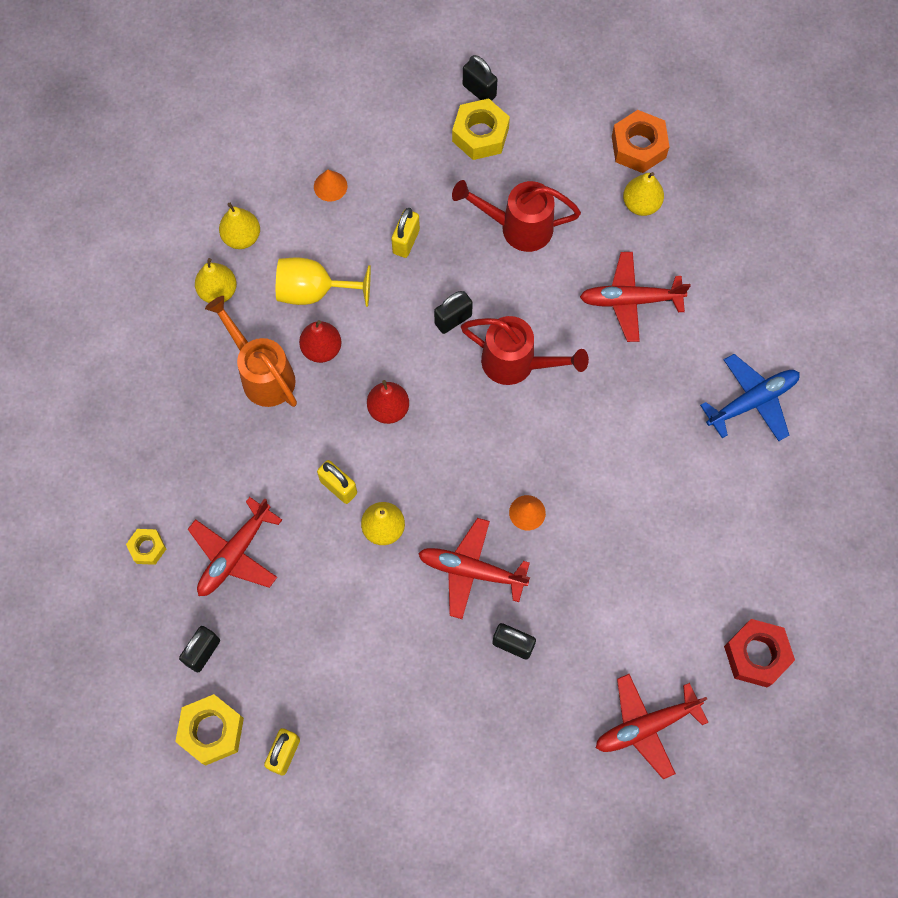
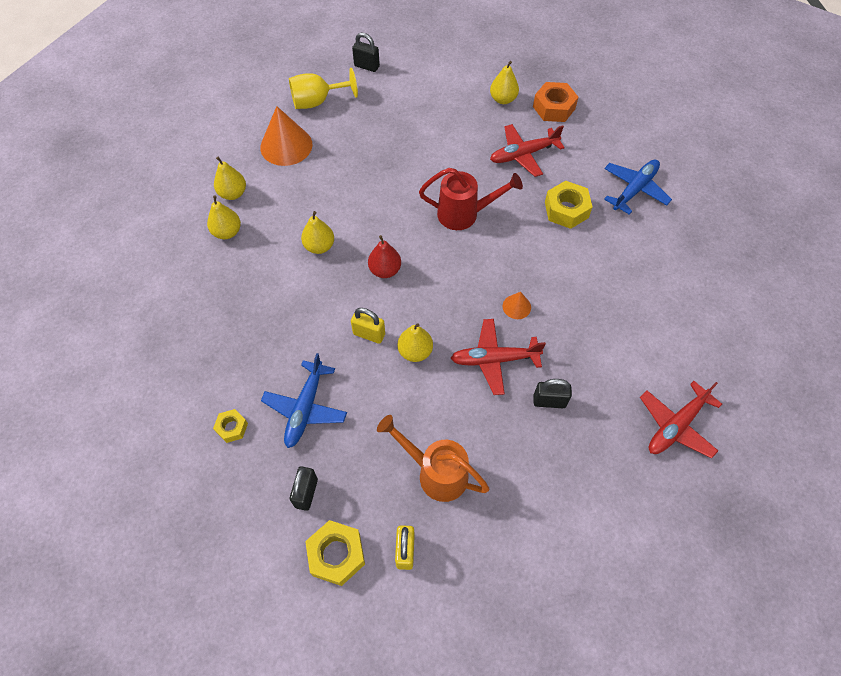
camera: 20 degrees left, 10 degrees down
red plane [188,497,282,596] -> blue plane [261,353,347,448]
orange watering can [205,296,297,407] -> orange watering can moved to [377,415,490,502]
yellow goblet [276,257,371,307] -> yellow goblet moved to [289,68,358,109]
red pear [299,320,342,363] -> yellow pear [301,211,334,254]
orange cone [314,170,347,201] -> orange cone [260,106,313,166], size x2.08
yellow padlock [391,208,420,258] -> none
black padlock [434,291,473,334] -> none
yellow nut [452,98,510,160] -> yellow nut moved to [545,181,592,229]
red watering can [452,180,581,252] -> none
orange nut [612,110,669,173] -> orange nut moved to [533,82,578,122]
red nut [724,619,795,687] -> none

